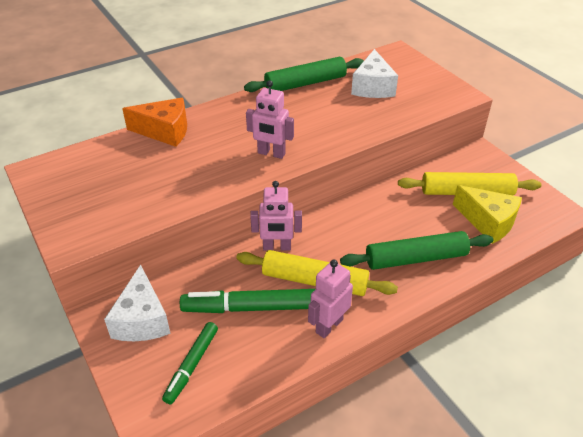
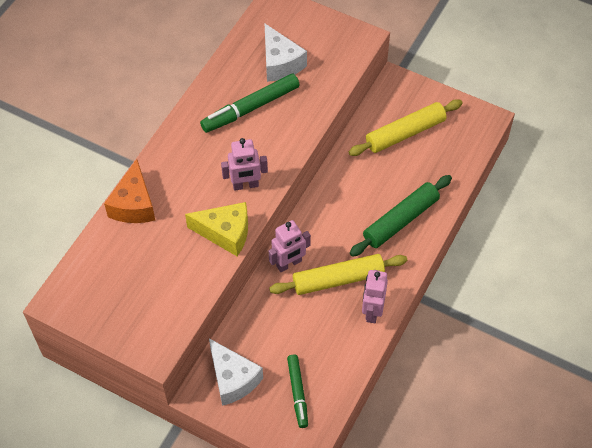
camera: 30 degrees left, 15 degrees up
orange cheese [122,98,187,147] -> orange cheese turned 120 degrees clockwise [104,159,155,223]
green marker [180,289,315,313] -> green marker moved to [200,73,300,133]
green rolling pin [244,57,364,92] -> none
yellow cheese [453,185,522,244] -> yellow cheese moved to [185,202,248,256]

